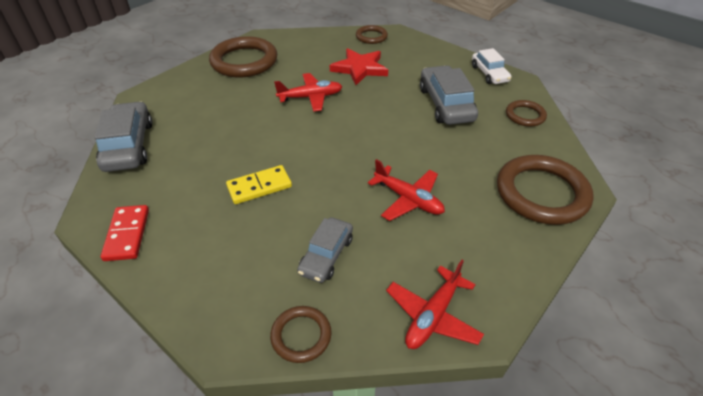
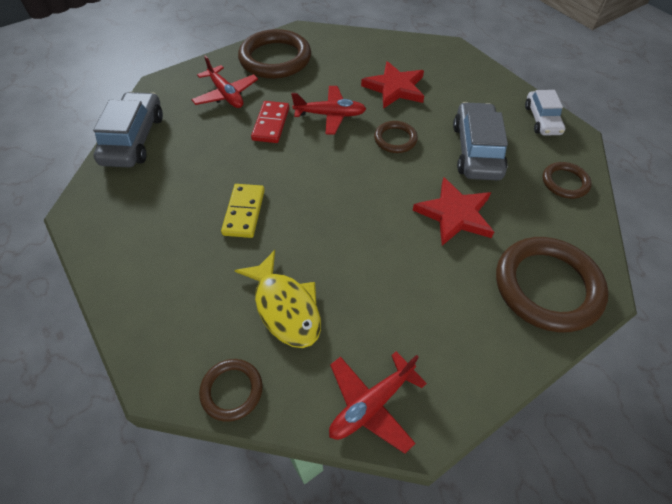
camera: 15 degrees right, 10 degrees up
red domino [101,205,149,261] -> red domino moved to [251,101,289,143]
yellow domino [226,165,292,204] -> yellow domino turned 75 degrees counterclockwise [221,184,265,238]
grey car [297,217,353,283] -> yellow fish [235,250,321,348]
brown ring [356,25,388,44] -> brown ring moved to [374,121,418,153]
red plane [368,159,445,221] -> red plane moved to [191,55,258,108]
none -> red star [413,177,494,246]

